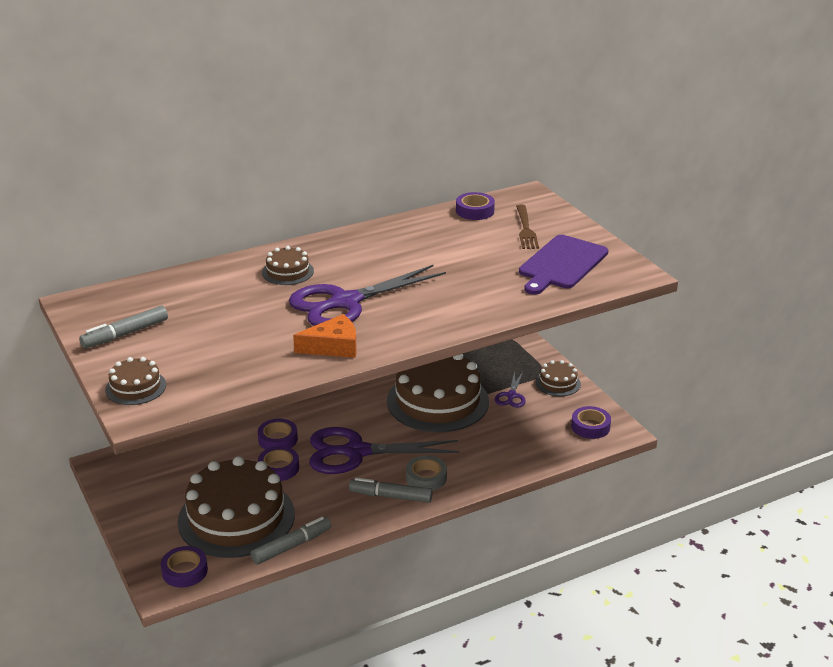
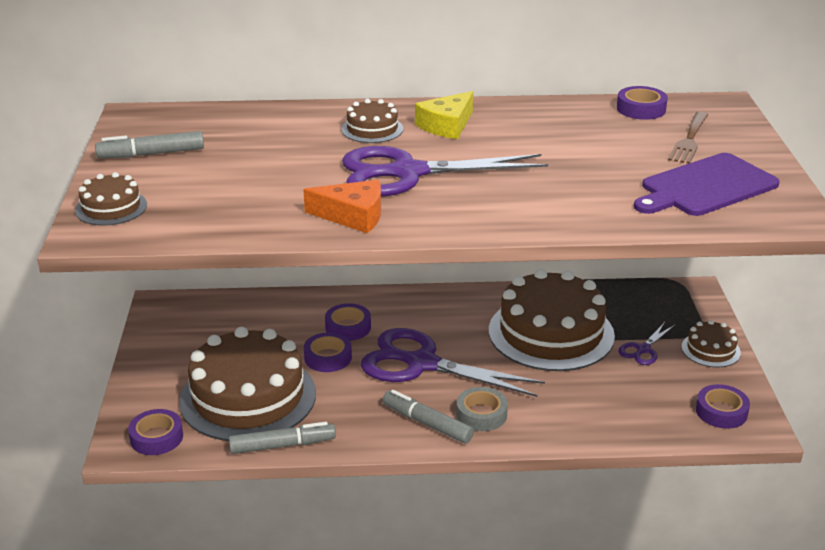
camera: 25 degrees right, 0 degrees up
none -> yellow cheese [415,91,473,139]

